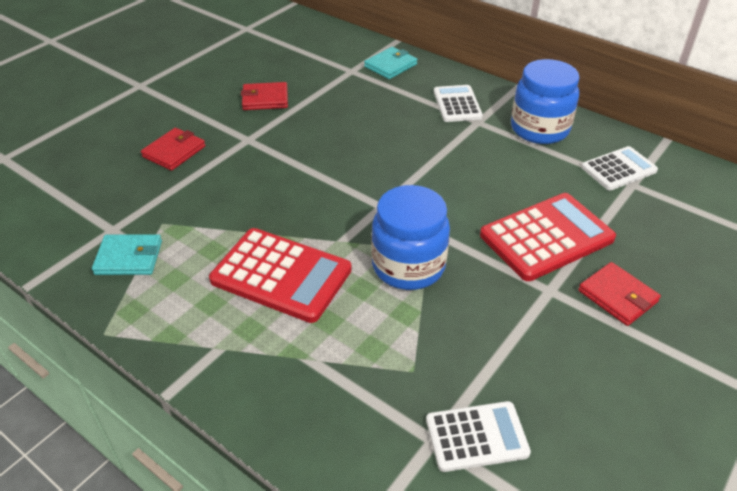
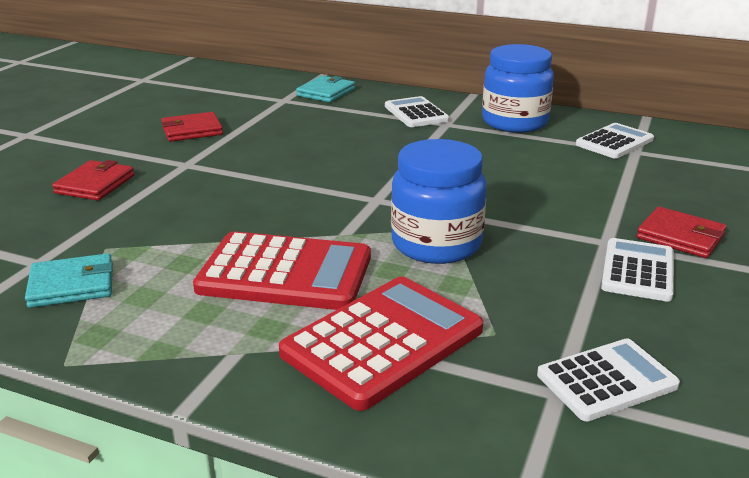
camera: 15 degrees left, 15 degrees down
red calculator [480,193,616,281] -> red calculator moved to [279,276,483,411]
none -> white calculator [601,238,674,301]

